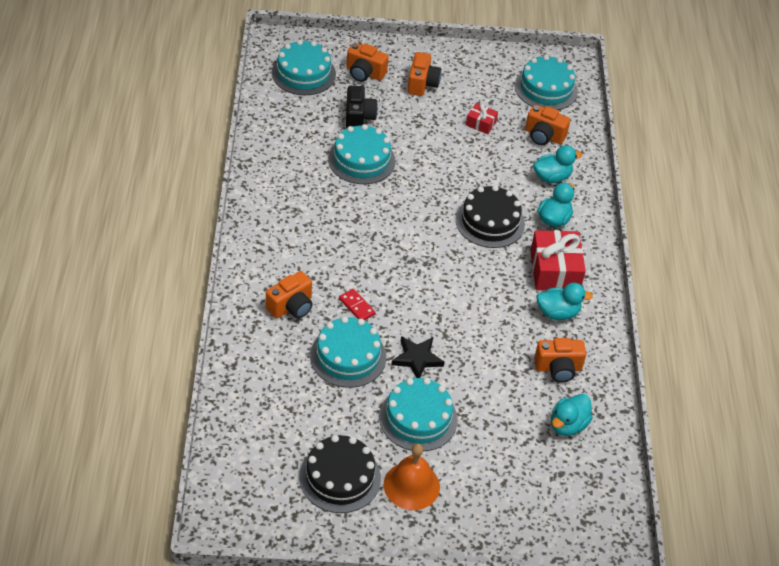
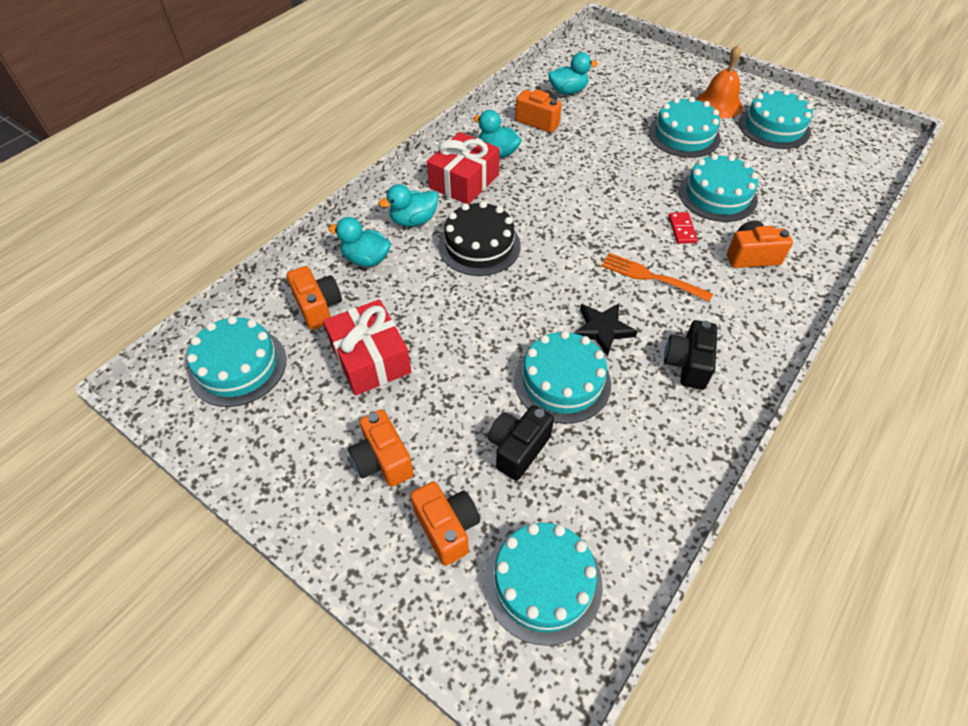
camera: 140 degrees left, 5 degrees up
black cake [299,435,381,513] -> turquoise cake [739,89,813,149]
black star [391,336,445,378] -> black star moved to [574,304,638,356]
orange camera [407,52,441,96] -> orange camera turned 75 degrees counterclockwise [348,409,414,487]
red gift [466,103,498,134] -> red gift [323,299,411,396], size x1.96
none -> orange fork [601,253,713,302]
none -> black camera [664,320,717,390]

